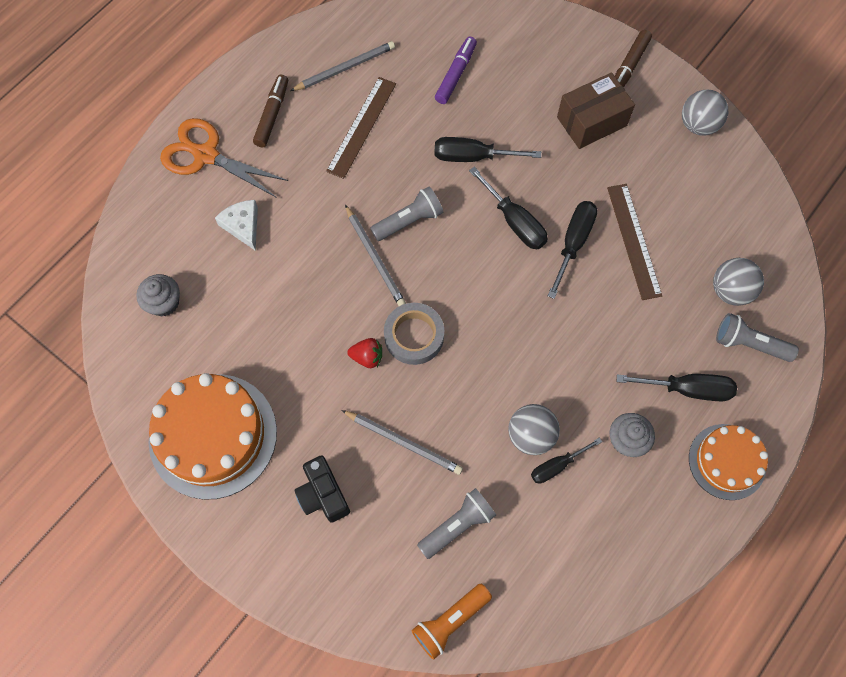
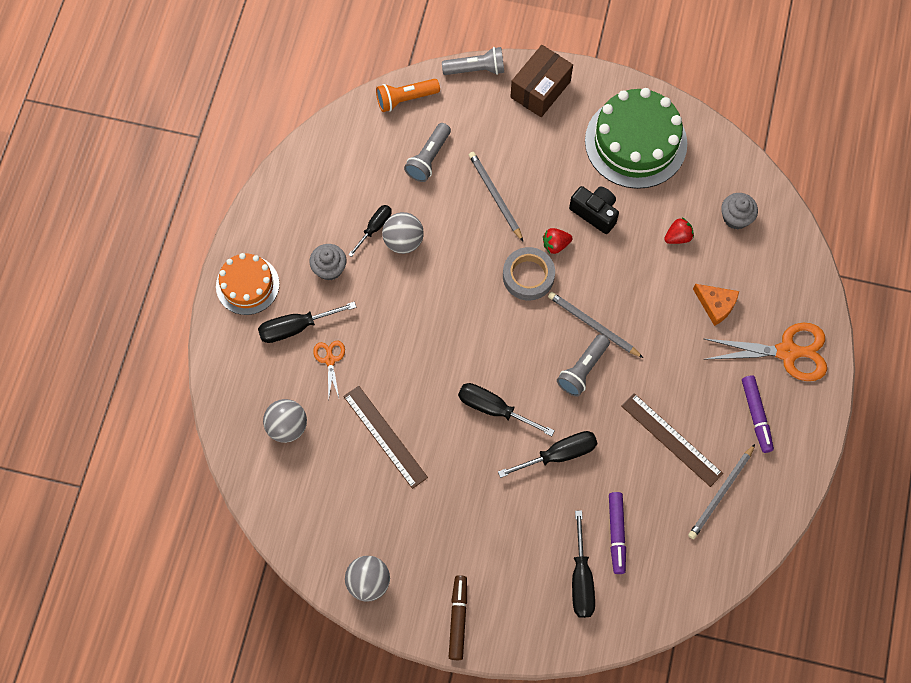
camera: 155 degrees right, 0 degrees up
orange cake [148,373,277,500] -> green cake [585,88,687,189]
white cheese [215,200,258,251] -> orange cheese [693,284,739,326]
brown marker [253,75,288,148] -> purple marker [742,376,774,453]
black camera [295,455,350,523] -> black camera moved to [569,186,619,234]
brown ruler [326,77,396,179] -> brown ruler turned 45 degrees counterclockwise [621,393,723,487]
grey pencil [341,410,463,475] -> grey pencil turned 60 degrees clockwise [469,152,523,241]
orange flashlight [411,584,492,660] -> orange flashlight turned 135 degrees counterclockwise [376,79,440,112]
black screwdriver [548,201,597,299] -> black screwdriver moved to [572,510,595,618]
brown box [557,72,635,149] -> brown box moved to [510,45,573,117]
grey flashlight [716,313,799,362] -> grey flashlight moved to [442,47,504,75]
none -> orange scissors [313,340,345,400]
none -> red strawberry [664,218,694,244]

